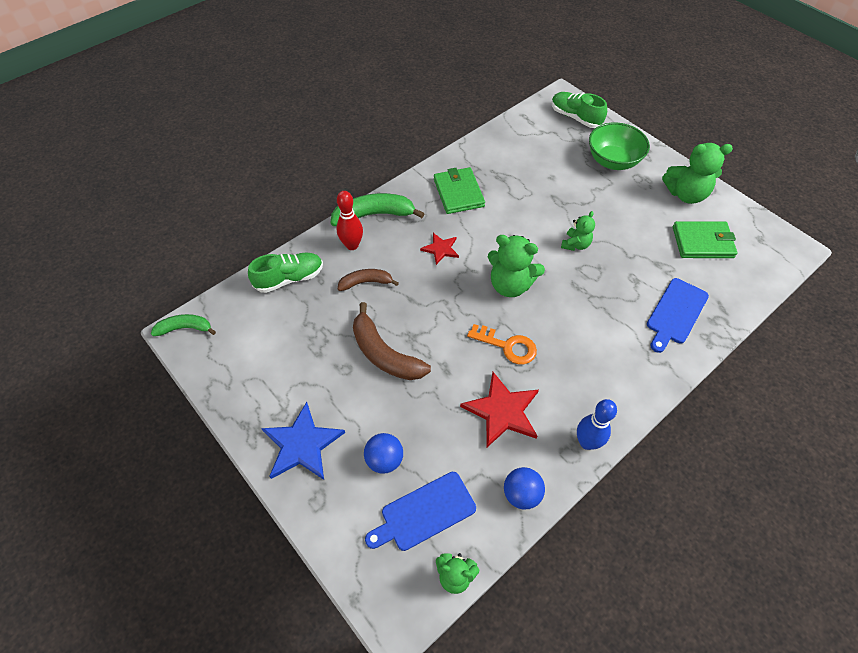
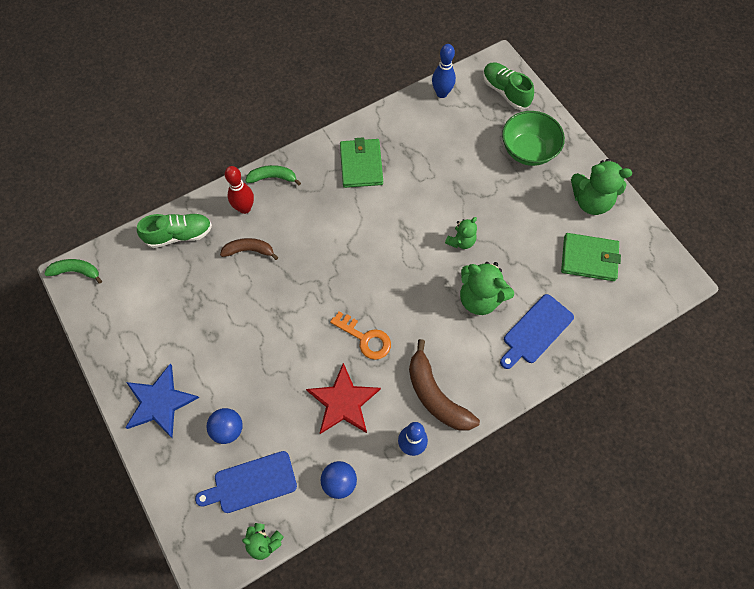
camera: 10 degrees right, 10 degrees up
green banana [331,193,425,226] -> green banana [245,165,301,185], size x0.61
brown banana [353,302,431,380] -> brown banana moved to [409,339,480,431]
red star [420,233,459,265] -> none
green teddy bear [488,235,545,297] -> green teddy bear moved to [460,262,514,315]
none -> blue bowling pin [432,44,456,98]

